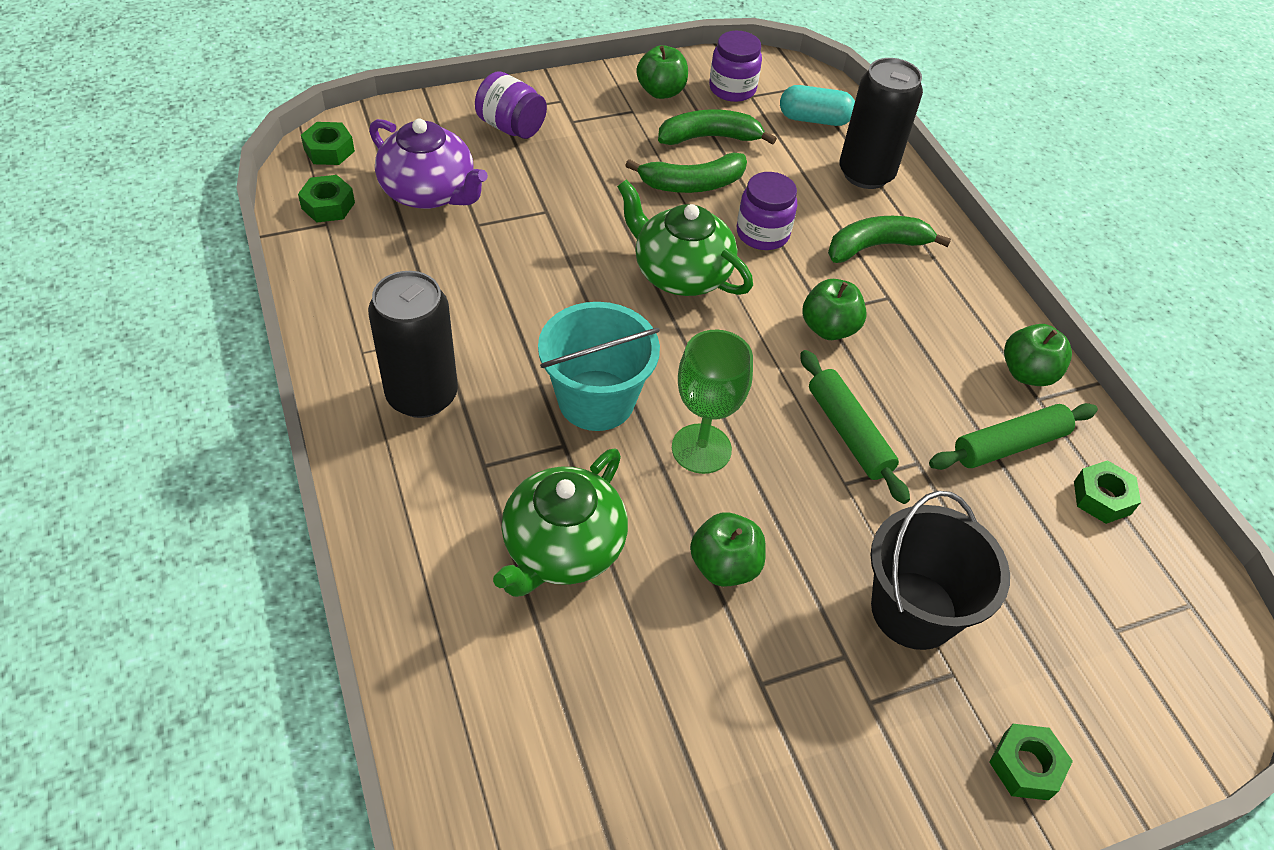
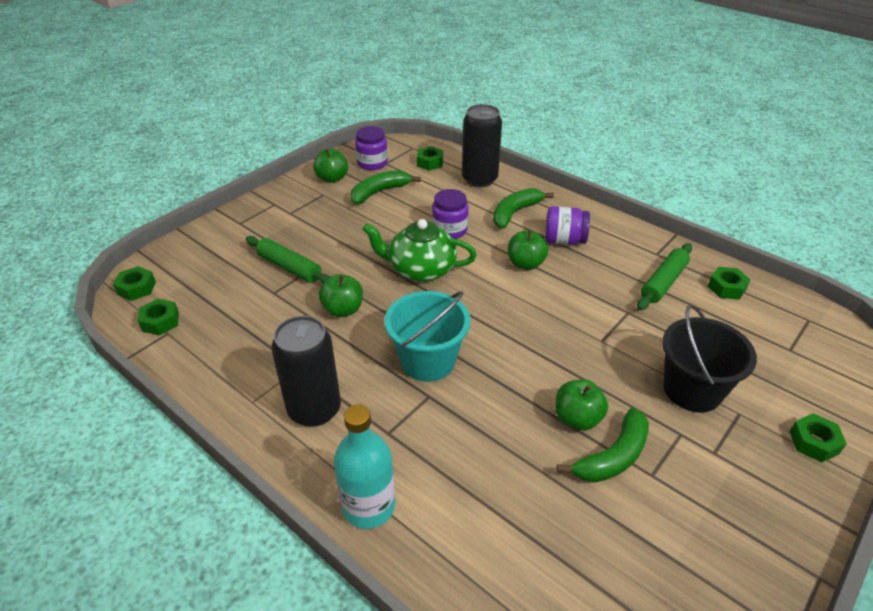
camera: 25 degrees left, 10 degrees down
purple teapot [369,119,488,209] -> none
purple jar [475,71,547,139] -> purple jar moved to [545,206,590,245]
green teapot [493,448,628,597] -> none
green banana [625,153,747,193] -> green banana moved to [557,407,649,483]
green goblet [672,330,753,474] -> none
turquoise capsule [780,85,855,126] -> green nut [417,146,443,171]
green rolling pin [800,350,910,504] -> green rolling pin moved to [246,236,331,284]
green apple [1004,324,1072,386] -> green apple moved to [319,274,363,317]
none -> turquoise bottle [334,405,395,529]

